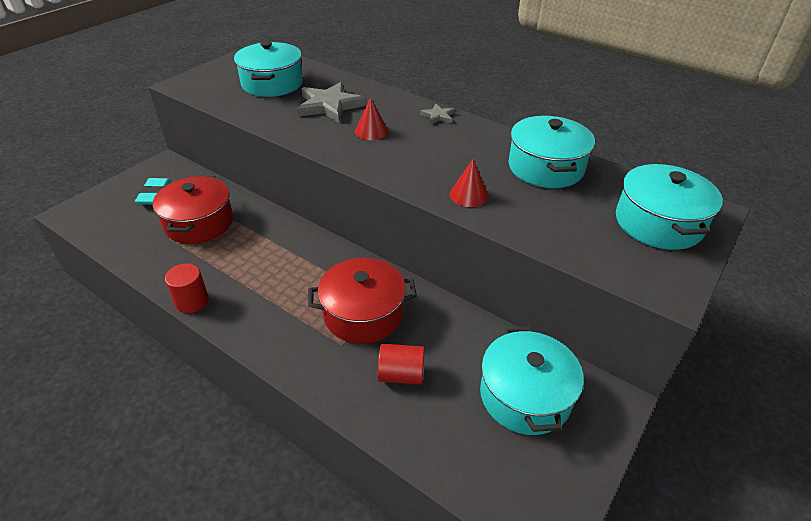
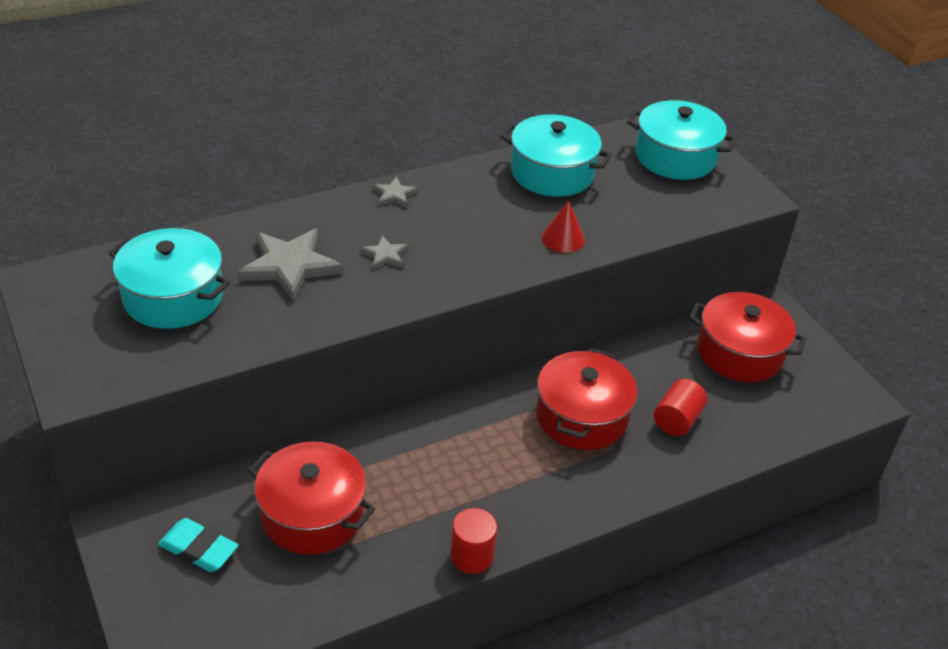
camera: 65 degrees left, 0 degrees up
red cone [355,97,388,140] -> grey star [360,235,409,270]
turquoise pot [480,327,584,435] -> red pot [689,292,806,382]

